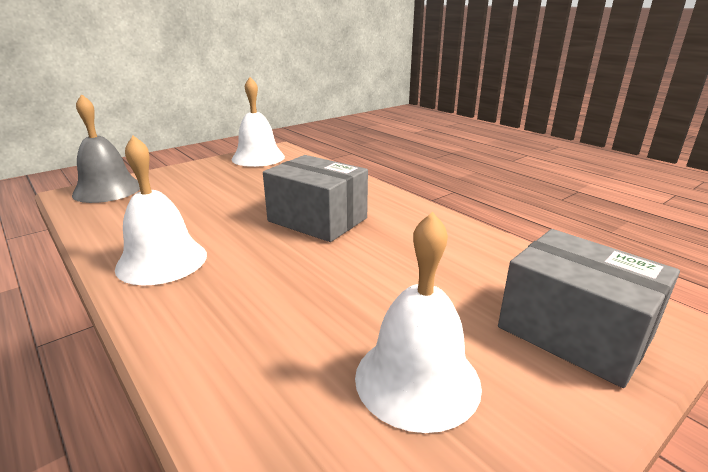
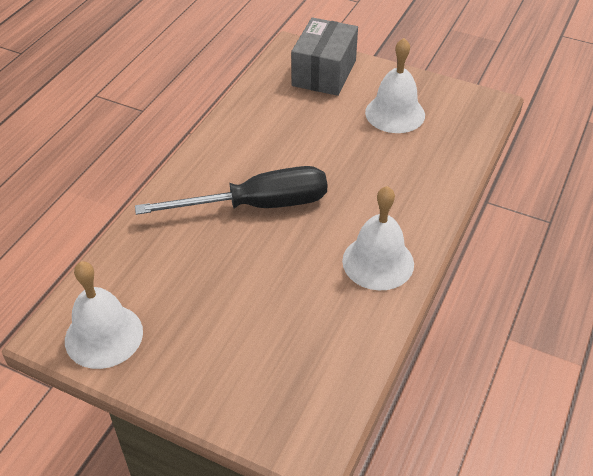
camera: 115 degrees left, 20 degrees up
grey bell [72,94,140,203] -> none
grey box [263,155,368,242] -> black screwdriver [135,166,327,215]

